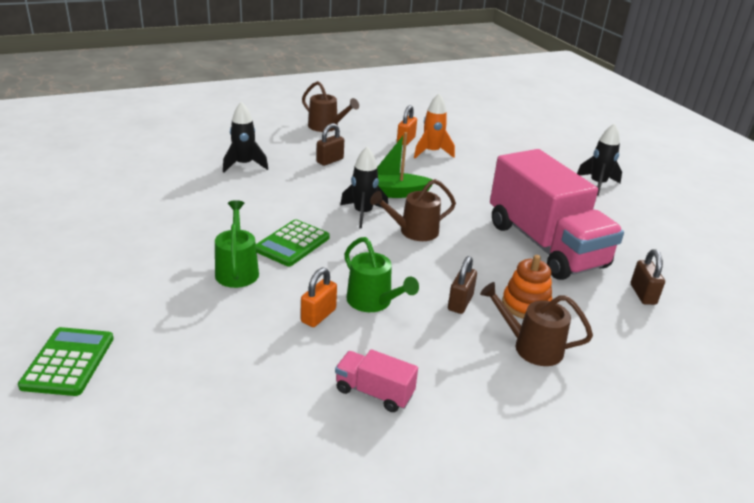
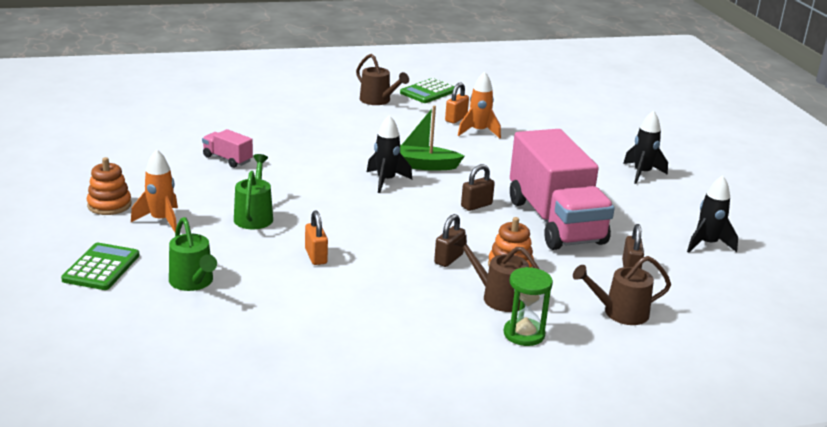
camera: 10 degrees right, 5 degrees down
black rocket [223,102,268,173] -> black rocket moved to [687,175,738,252]
green calculator [256,219,330,266] -> green calculator moved to [400,78,455,103]
orange padlock [301,267,337,327] -> orange padlock turned 60 degrees counterclockwise [305,211,328,265]
brown padlock [316,123,344,166] -> brown padlock moved to [461,164,495,211]
pink truck [335,349,418,412] -> pink truck moved to [202,129,253,168]
green watering can [344,237,419,312] -> green watering can moved to [169,217,217,291]
brown watering can [370,179,456,241] -> brown watering can moved to [573,256,671,325]
none -> orange stacking toy [87,157,132,215]
none -> orange rocket [131,149,178,232]
none -> green hourglass [504,267,553,346]

